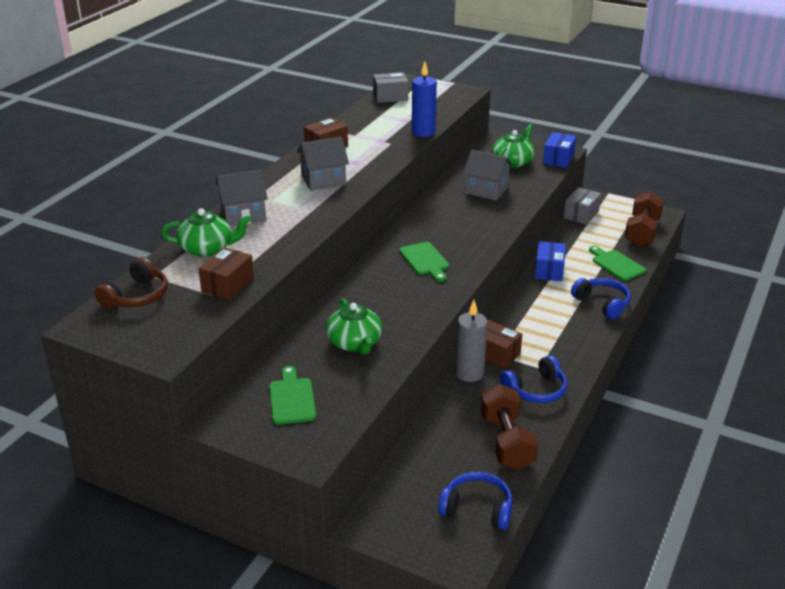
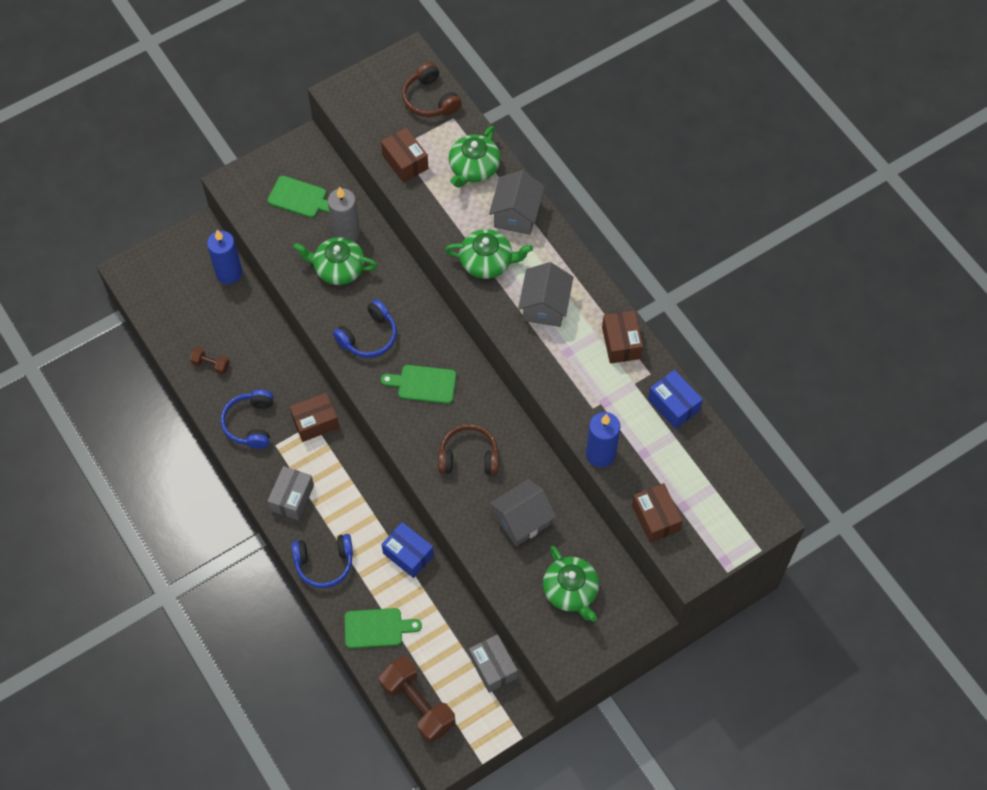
camera: 120 degrees right, 30 degrees up
grey box [373,72,408,103] -> grey box moved to [267,466,314,520]
blue headphones [438,472,512,530] -> blue headphones moved to [333,299,397,358]
grey candle [456,300,488,382] -> grey candle moved to [328,187,360,242]
brown dumbbell [480,384,539,470] -> brown dumbbell [190,347,230,375], size x0.48
blue box [543,132,576,168] -> blue box moved to [648,370,703,429]
none -> blue candle [207,230,242,284]
none -> brown headphones [438,424,499,475]
none -> green teapot [445,229,533,279]
none -> brown box [632,483,683,543]

